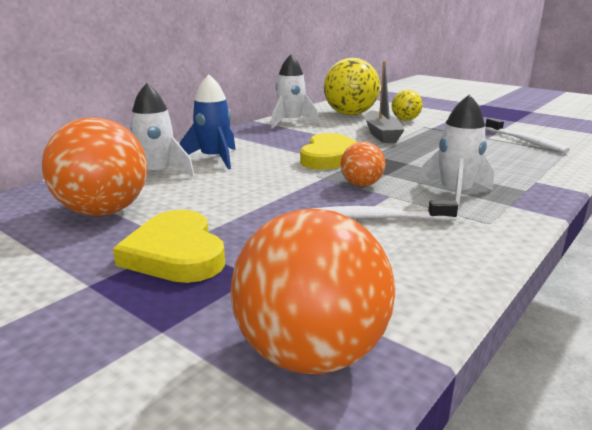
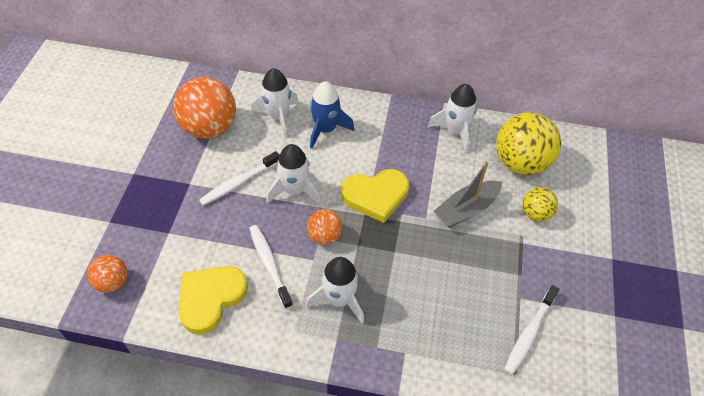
camera: 60 degrees right, 30 degrees up
yellow heart [113,210,225,283] -> yellow heart moved to [179,266,248,335]
orange ball [231,208,395,374] -> orange ball [87,255,128,293], size x0.53
none -> white toothbrush [199,151,279,206]
none -> white rocket [266,144,321,205]

